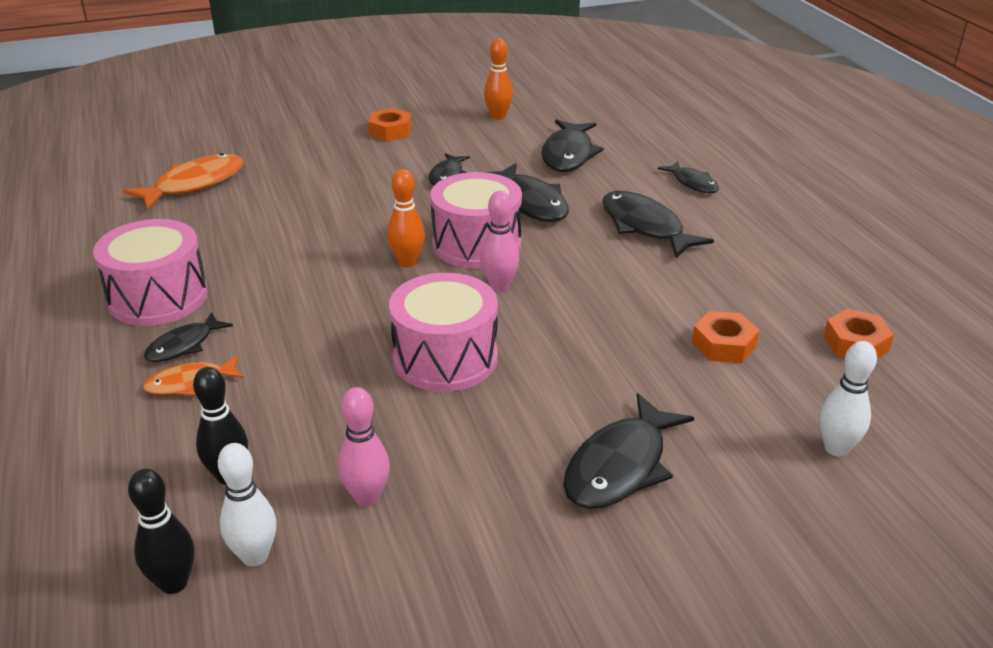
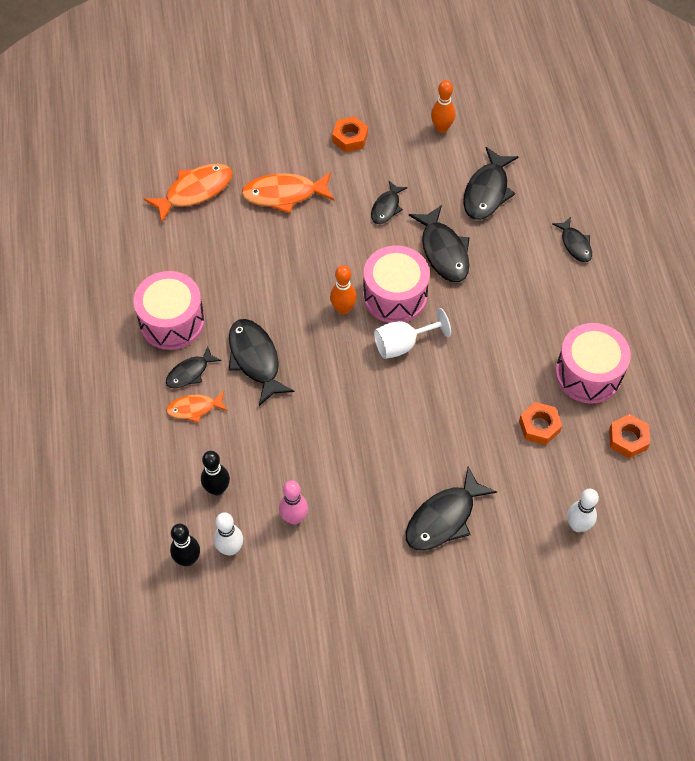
camera: 10 degrees right, 25 degrees up
pink drum [389,273,498,392] -> pink drum moved to [555,323,631,403]
pink bowling pin [480,191,519,291] -> white goblet [374,308,451,359]
black fish [602,191,714,258] -> black fish moved to [229,319,294,406]
none -> orange fish [241,172,335,214]

